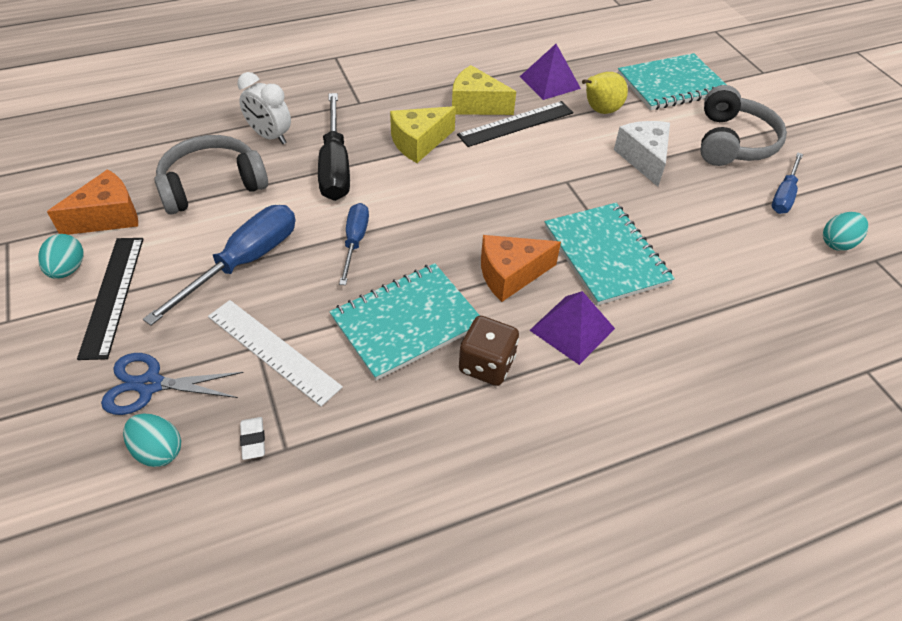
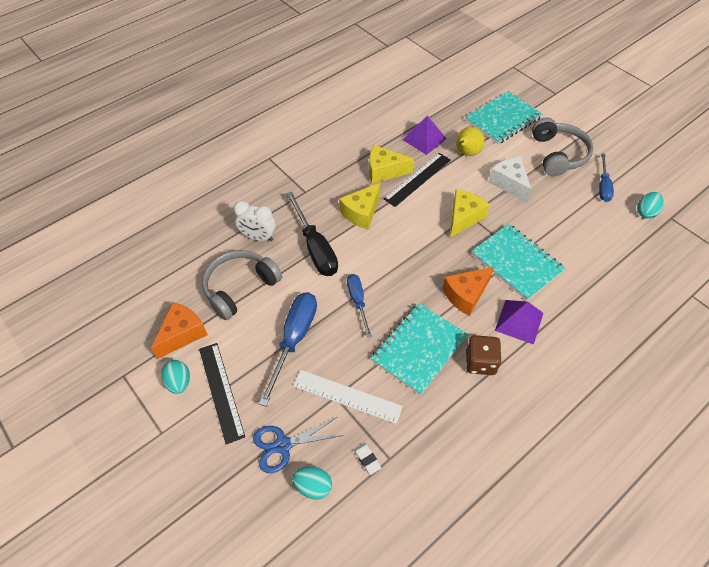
camera: 15 degrees left, 5 degrees up
none -> yellow cheese [450,189,490,238]

